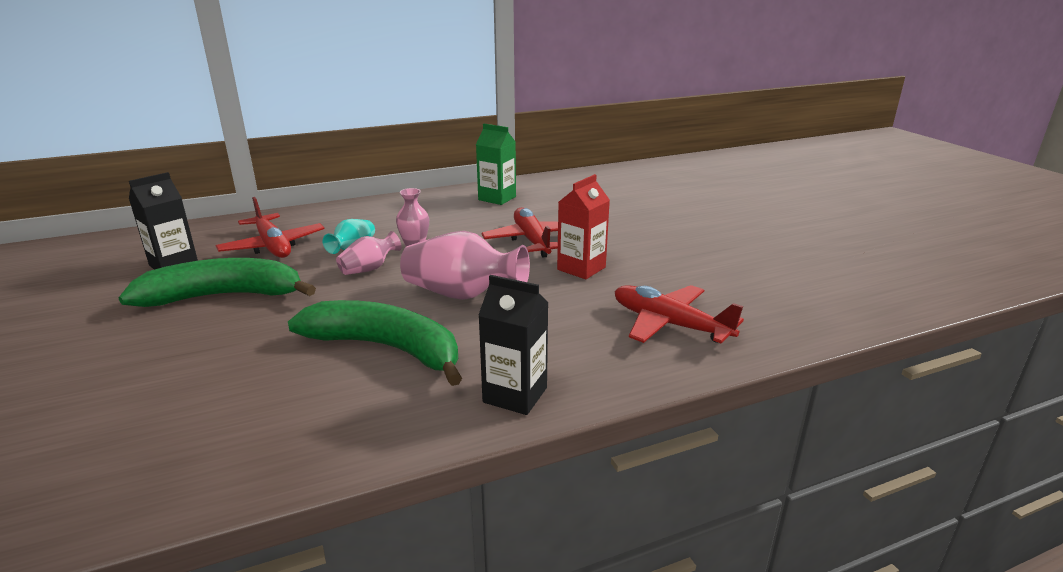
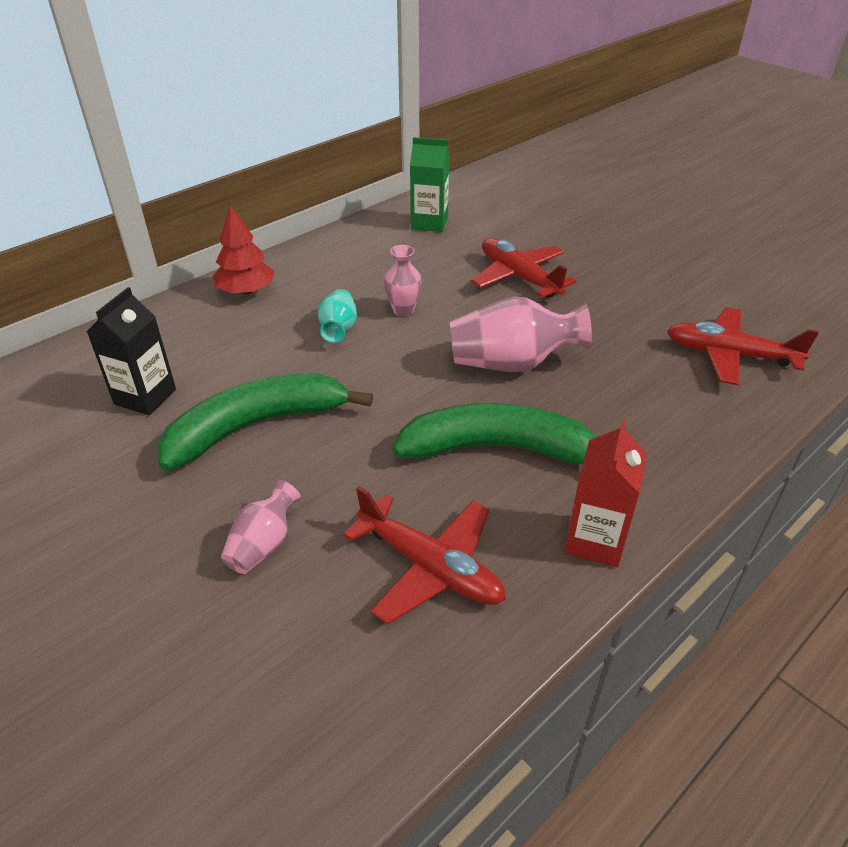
camera: 20 degrees left, 15 degrees up
red plane [216,197,324,258] -> red plane moved to [343,486,506,624]
pink vase [336,231,402,275] -> pink vase moved to [221,480,301,574]
black carton [478,275,548,415] -> none
red carton [557,174,610,279] -> red carton moved to [564,420,647,567]
none -> red tree [213,205,274,295]

